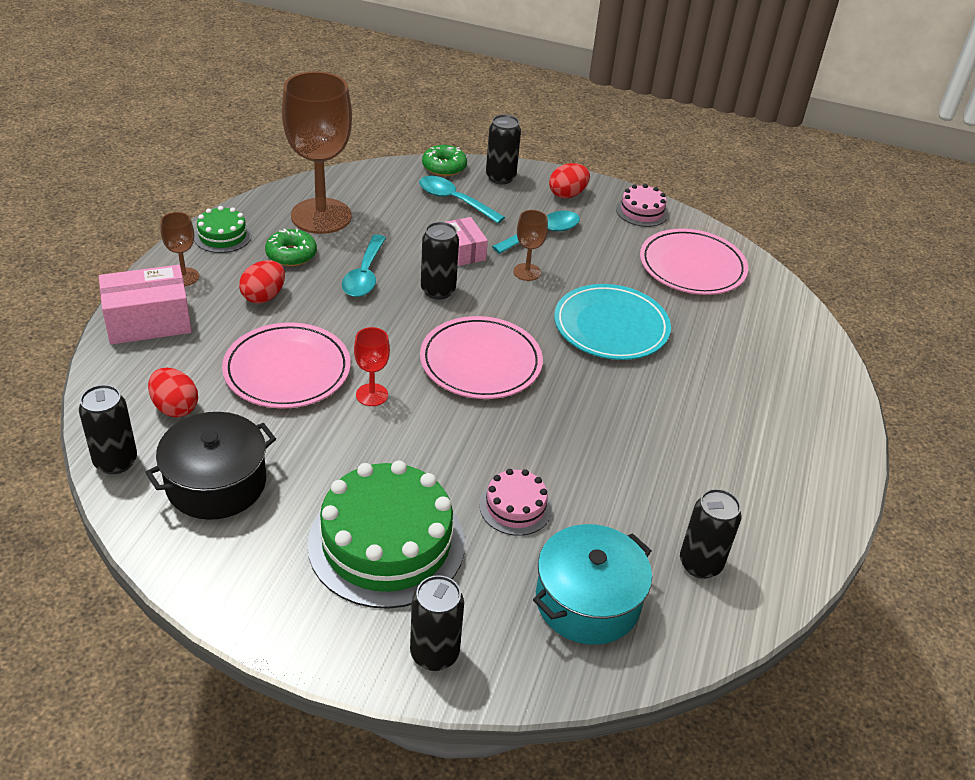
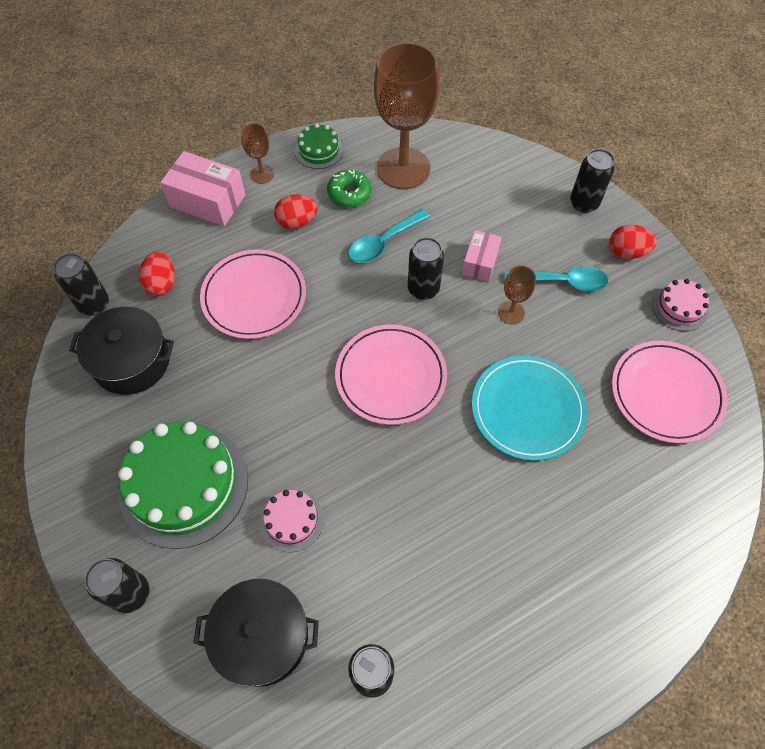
camera: 45 degrees right, 20 degrees up
red goblet [354,327,390,406] -> none
turquoise spoon [419,176,505,223] -> none
green donut [422,145,467,176] -> none
turquoise pot [533,524,652,645] -> black pot [194,579,319,687]

